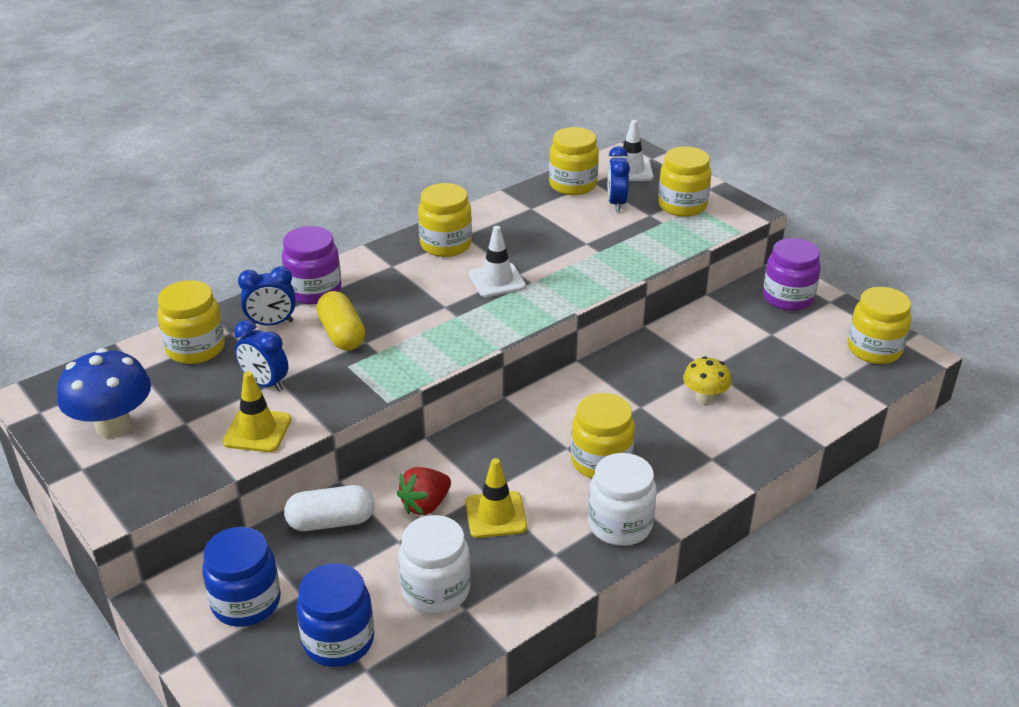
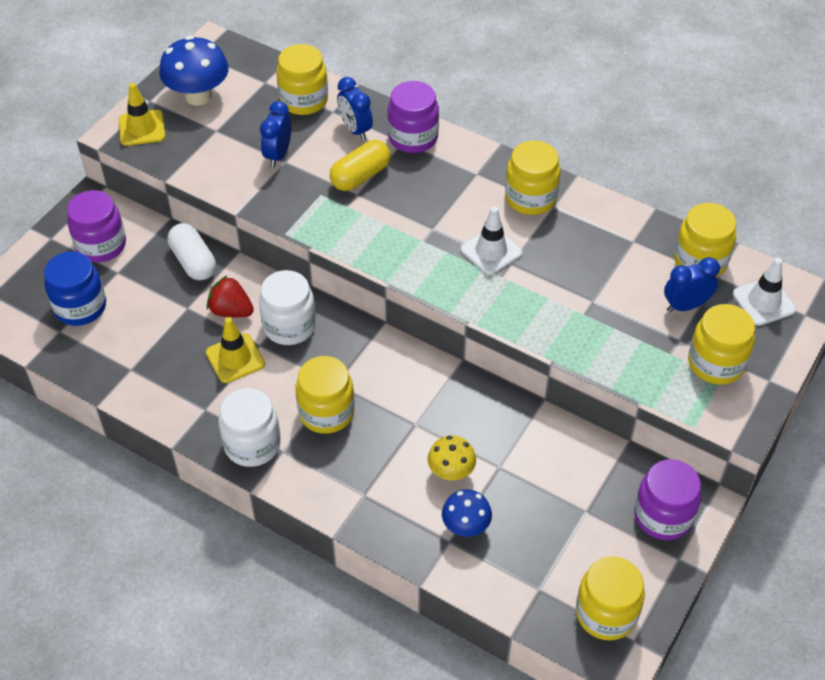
camera: 70 degrees right, 15 degrees up
blue jar [202,527,281,627] -> purple jar [67,190,126,262]
yellow traffic cone [223,371,291,452] -> yellow traffic cone moved to [119,83,165,146]
white jar [399,515,470,614] -> white jar moved to [259,270,316,345]
none -> blue mushroom [442,489,492,537]

